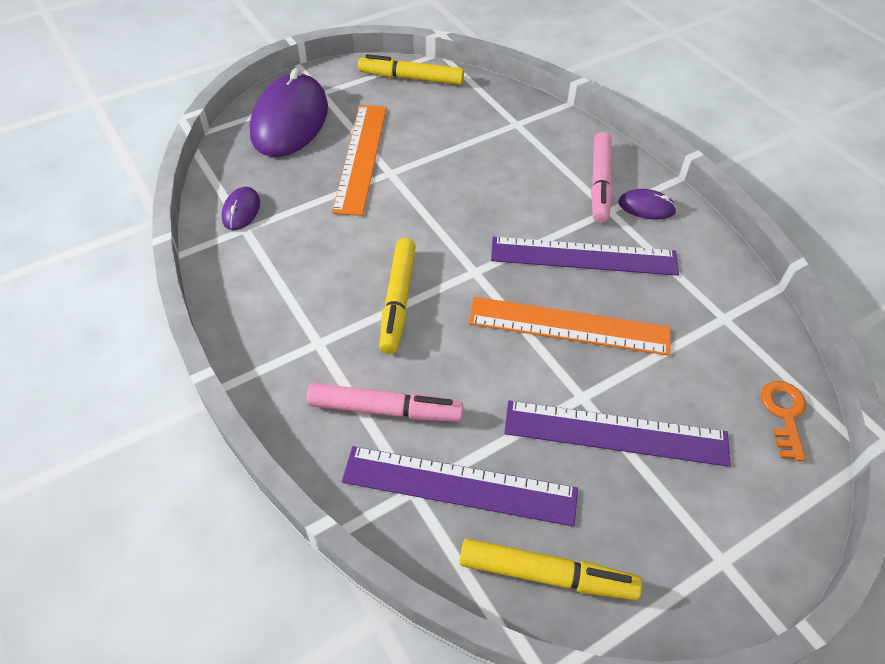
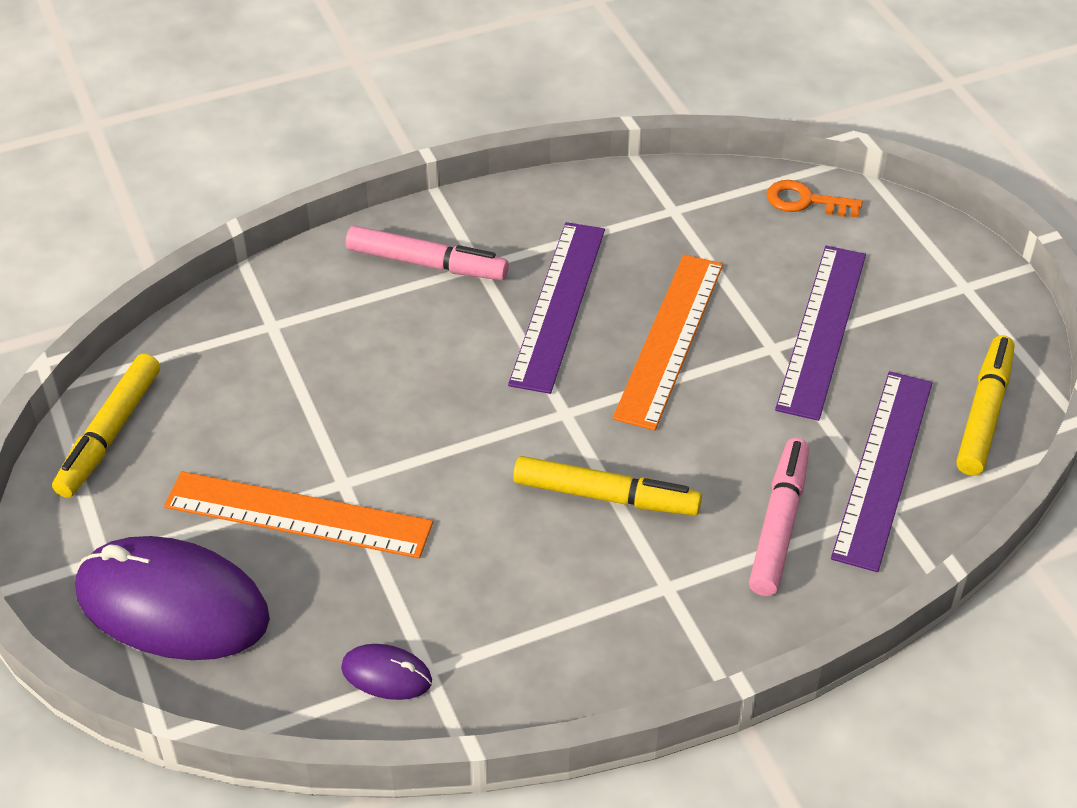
camera: 80 degrees left, 5 degrees down
purple mouse [618,189,677,220] -> none

